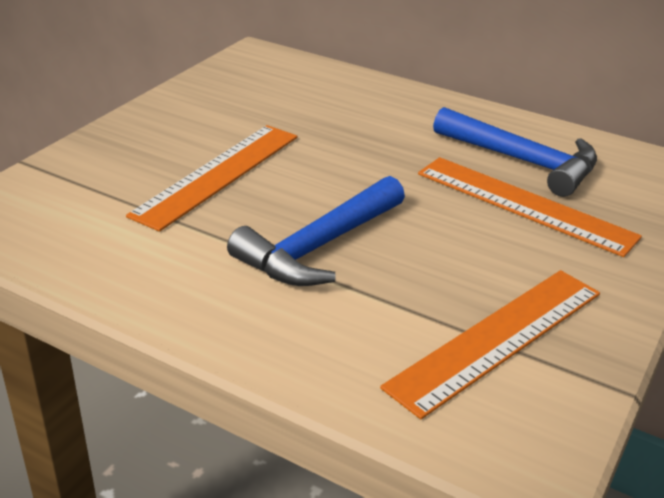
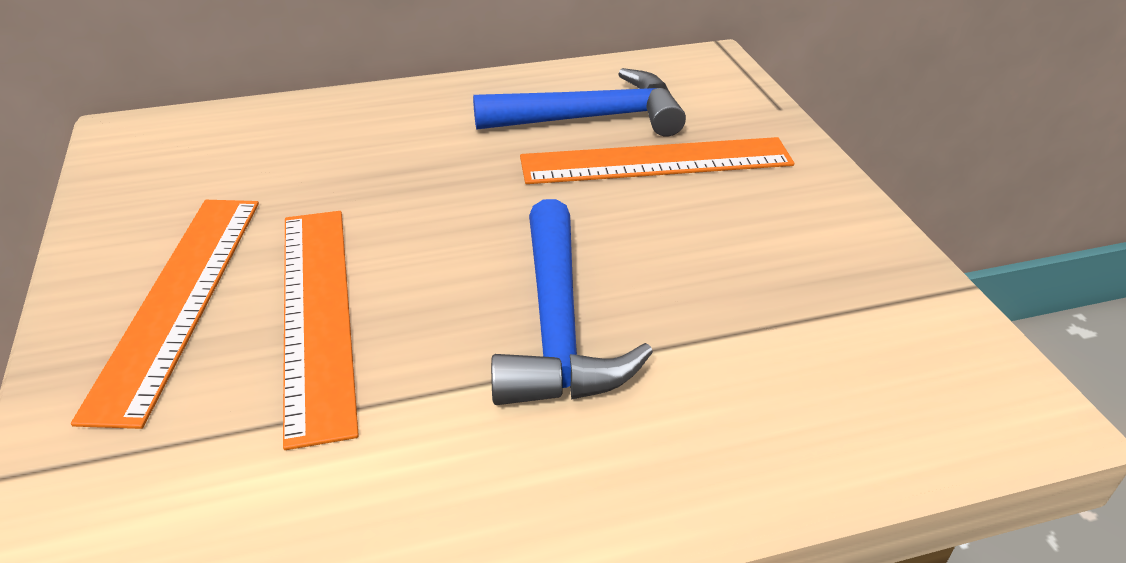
camera: 45 degrees left, 5 degrees up
orange ruler [380,270,600,419] -> orange ruler moved to [71,200,259,429]

